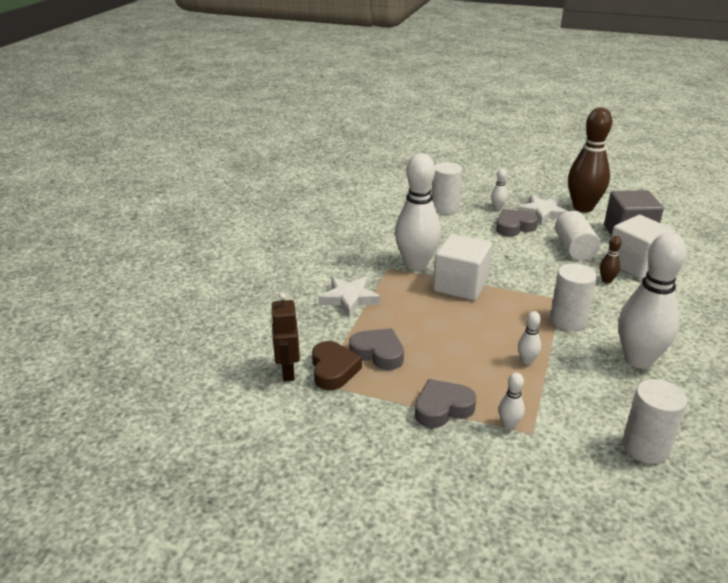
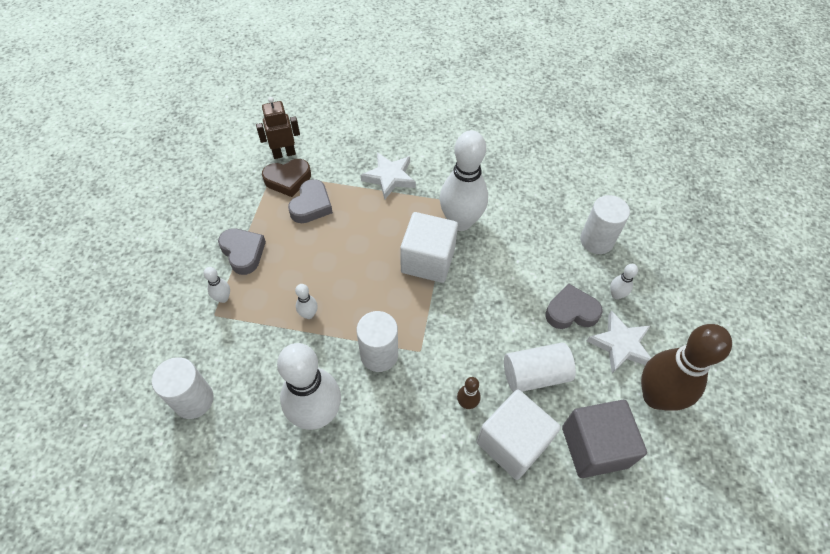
camera: 80 degrees right, 25 degrees up
grey heart [496,209,538,237] -> grey heart turned 60 degrees counterclockwise [545,283,603,329]

